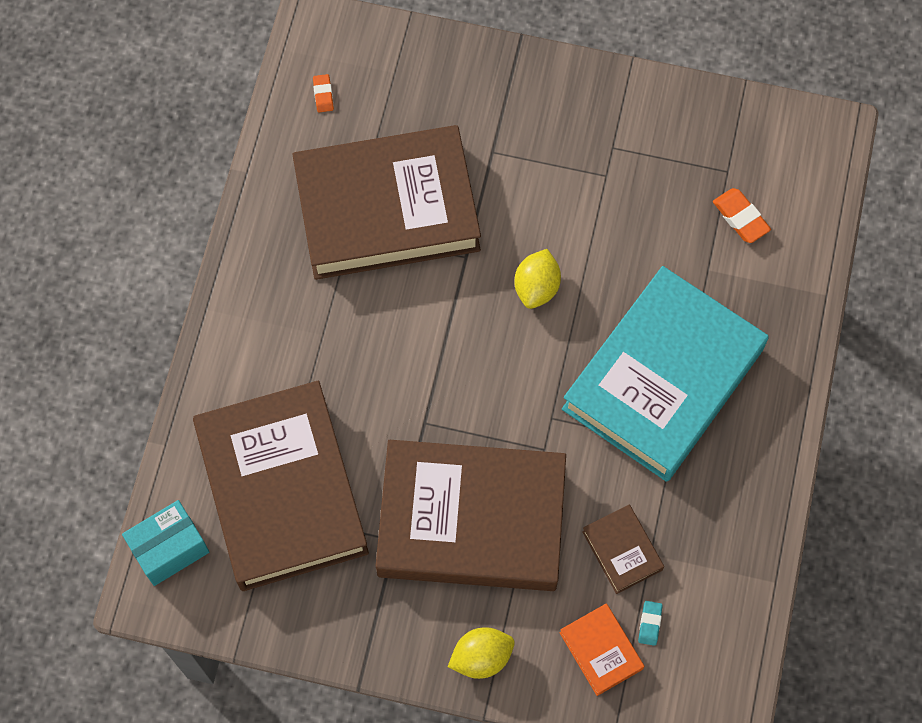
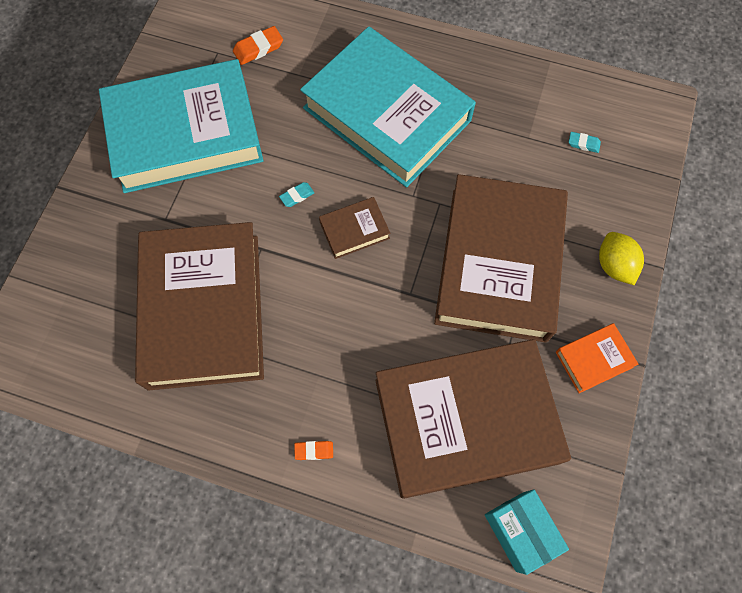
camera: 85 degrees left, 0 degrees up
orange eraser [313,74,334,112] -> orange eraser moved to [294,441,333,460]
yellow lemon [514,249,561,309] -> turquoise eraser [279,182,314,207]
orange book [560,604,644,696] -> orange book moved to [556,323,638,393]
brown book [582,505,664,594] -> brown book moved to [319,197,390,259]
none -> turquoise book [99,59,263,193]

